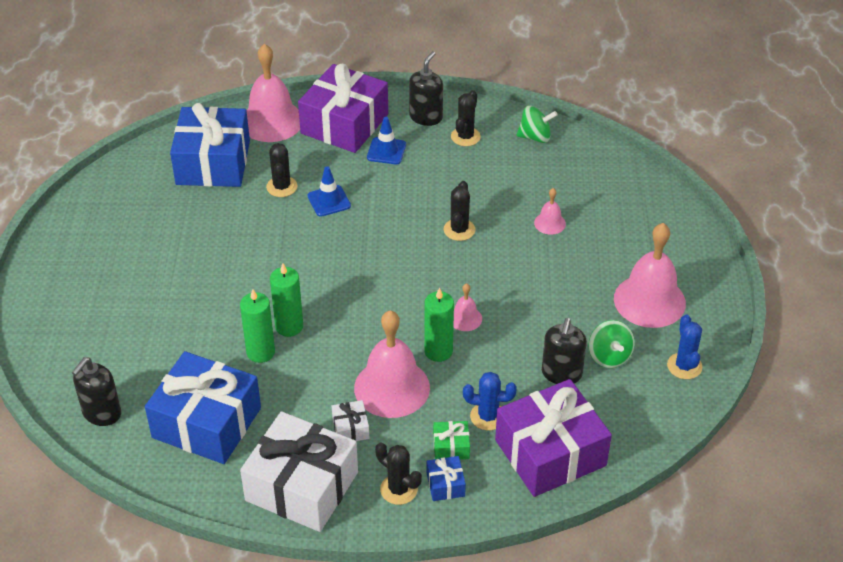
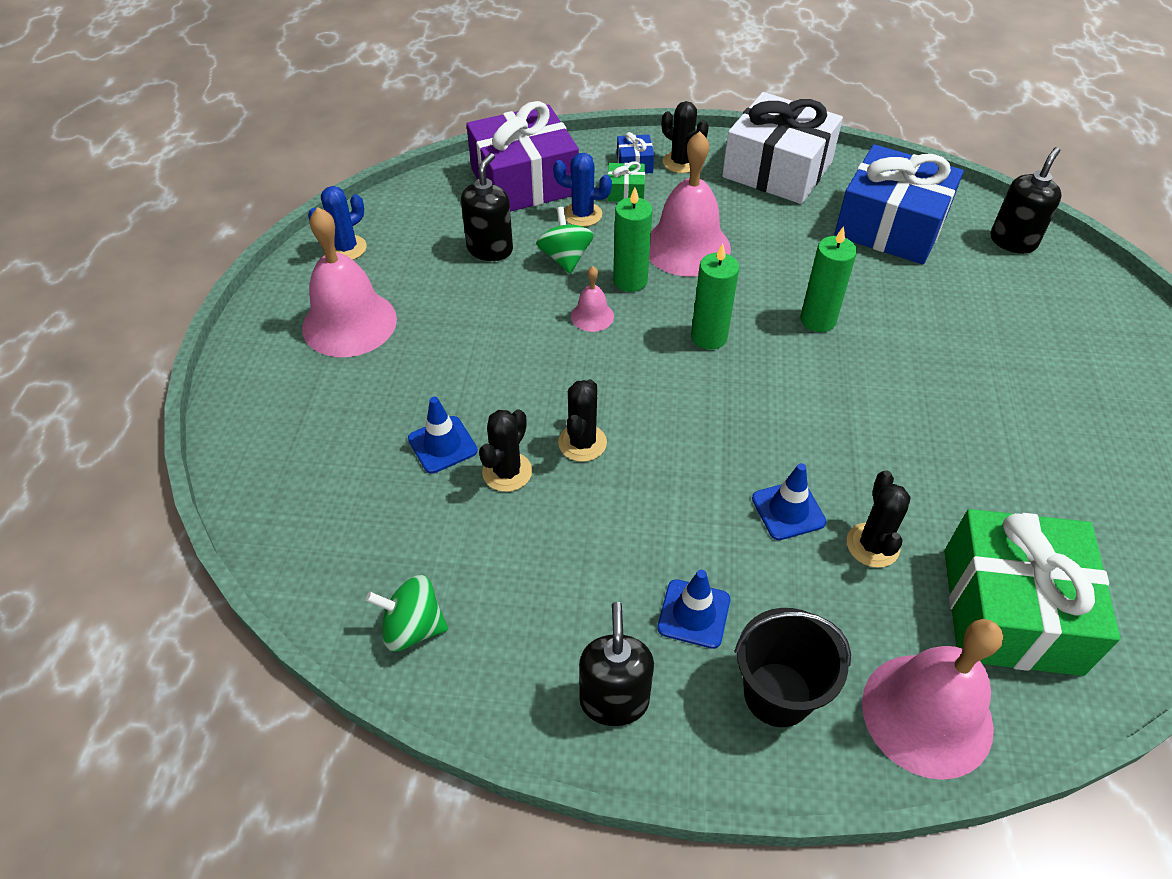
camera: 175 degrees left, 5 degrees up
blue gift [170,103,250,187] -> green gift [944,509,1120,676]
green candle [240,289,275,363] -> green candle moved to [691,244,739,350]
purple gift [298,64,388,153] -> black bucket [735,608,851,727]
white gift [332,400,369,441] -> none
black soap dispenser [409,51,443,126] -> black soap dispenser turned 150 degrees clockwise [579,602,654,726]
black cactus [451,90,481,146] -> black cactus moved to [479,409,532,492]
pink bell [534,188,566,235] -> blue traffic cone [408,397,478,474]
green spinning top [588,320,635,368] -> green spinning top moved to [536,207,594,274]
blue cactus [667,315,702,379] -> blue cactus turned 45 degrees clockwise [308,186,367,260]

